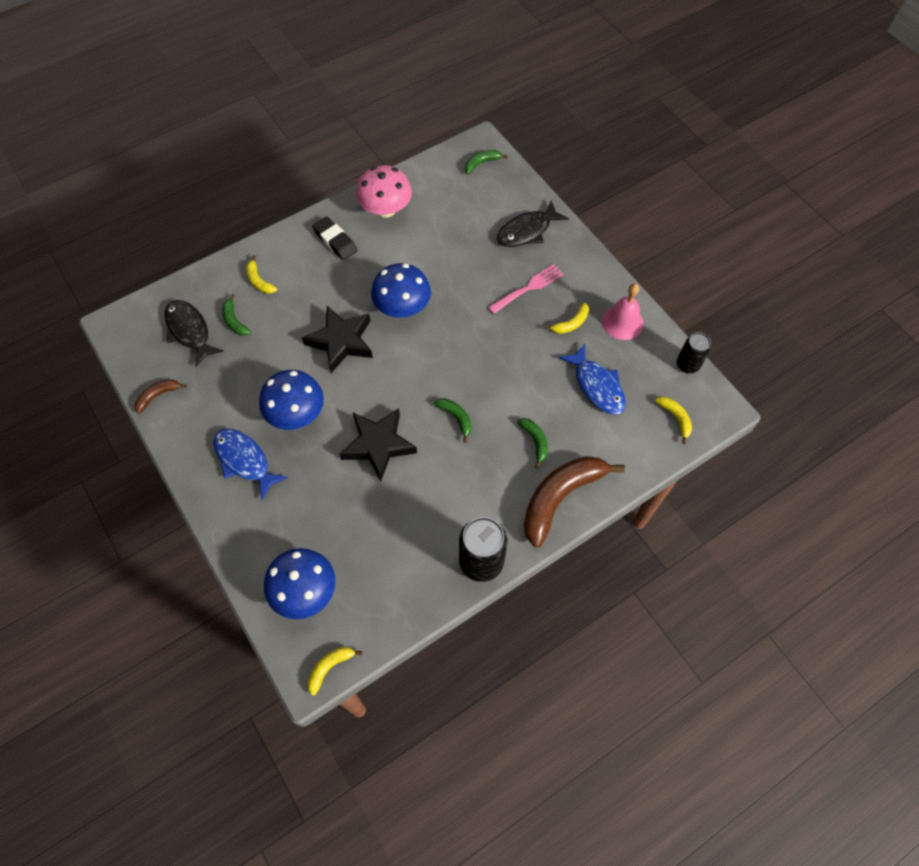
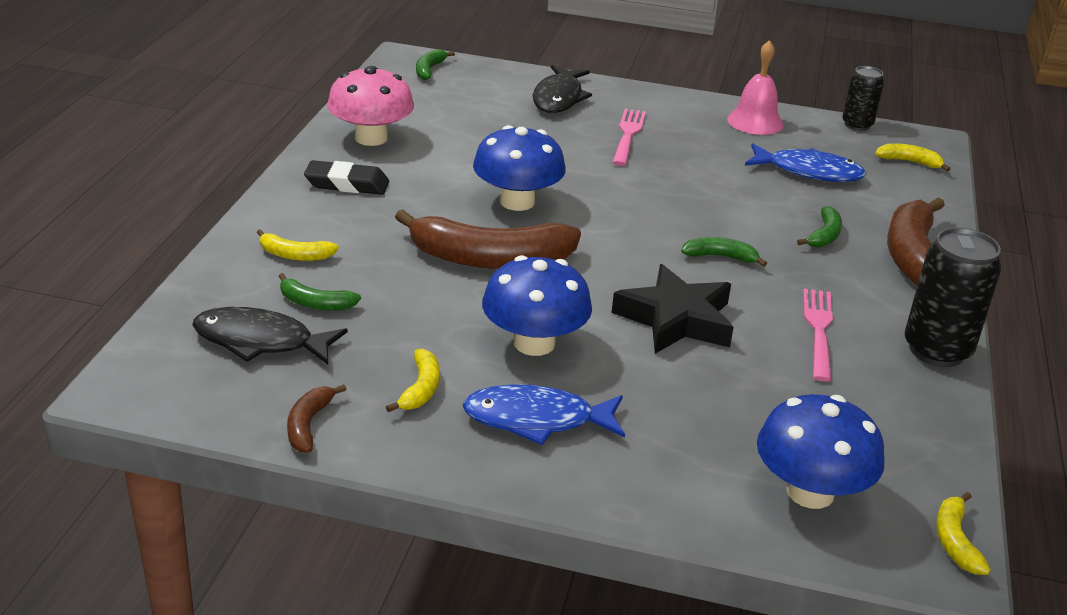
camera: 45 degrees left, 30 degrees down
black star [302,306,373,373] -> brown banana [395,209,581,269]
green banana [517,418,548,468] -> green banana turned 90 degrees clockwise [797,206,842,247]
yellow banana [545,302,589,334] -> yellow banana moved to [386,349,440,412]
none -> pink fork [803,288,833,382]

